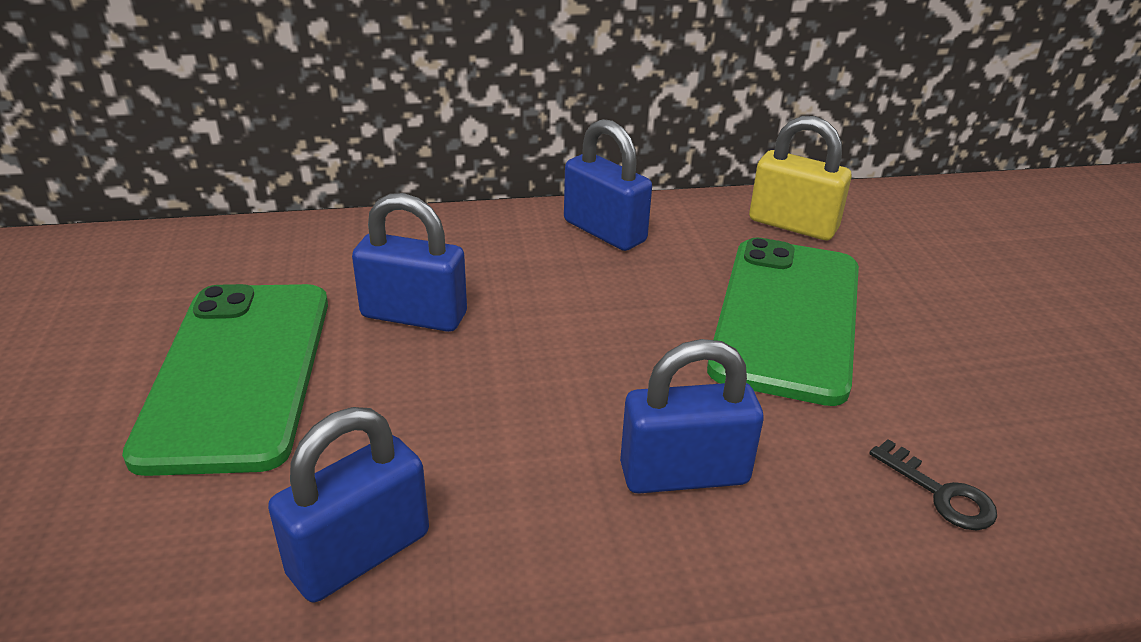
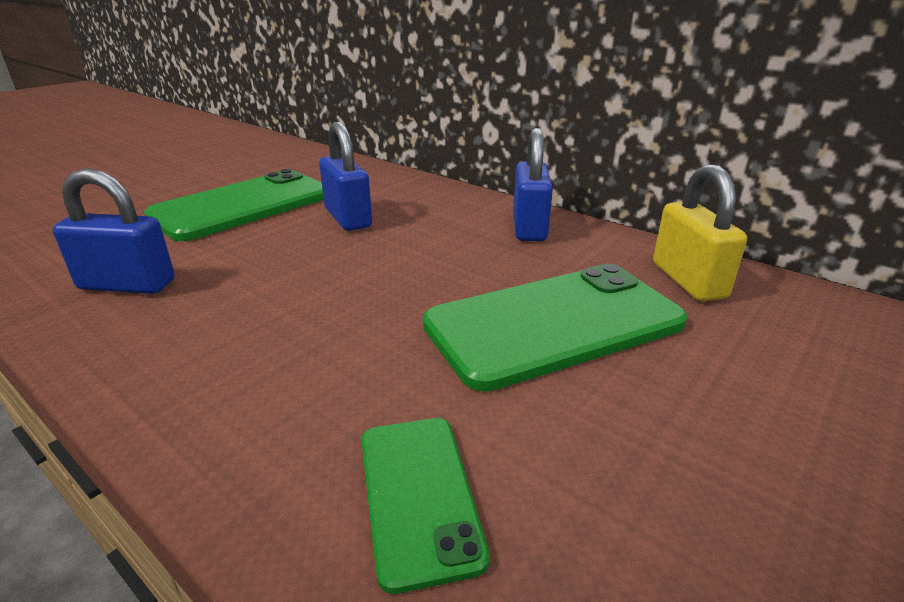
camera: 50 degrees right, 5 degrees down
blue padlock [620,339,764,494] -> none
black key [869,439,997,530] -> green phone [361,418,490,594]

